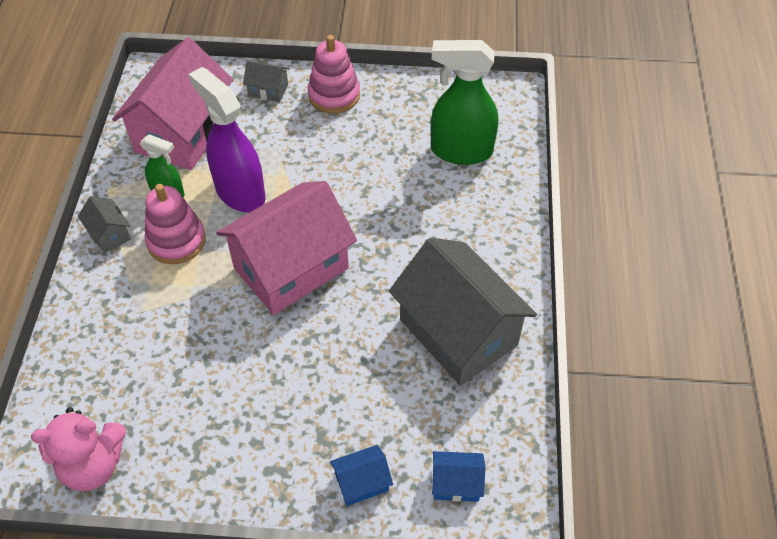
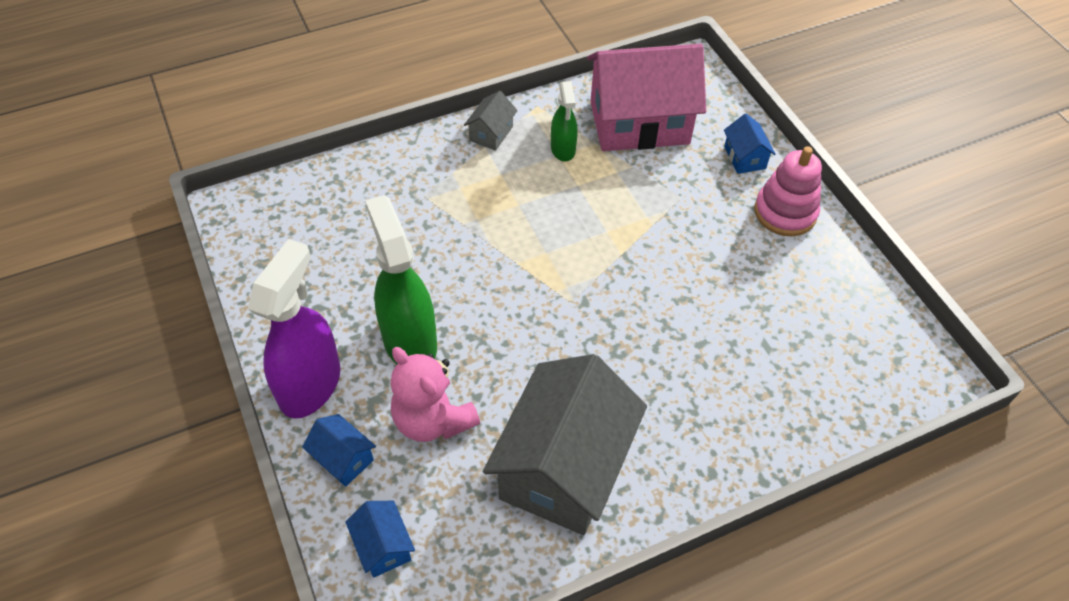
camera: 60 degrees right, 0 degrees up
pink teddy bear [31,407,126,491] -> pink teddy bear moved to [391,347,480,442]
pink stacking toy [144,184,206,264] -> none
purple spray bottle [189,67,265,212] -> purple spray bottle moved to [248,239,340,419]
pink house [216,181,357,315] -> none
grey house [243,60,289,102] -> blue house [724,114,776,174]
green spray bottle [431,40,498,165] -> green spray bottle moved to [365,195,437,364]

